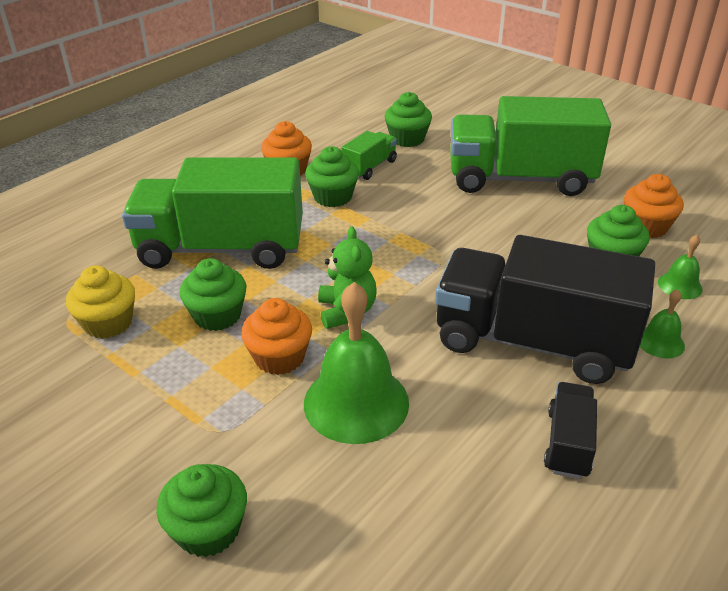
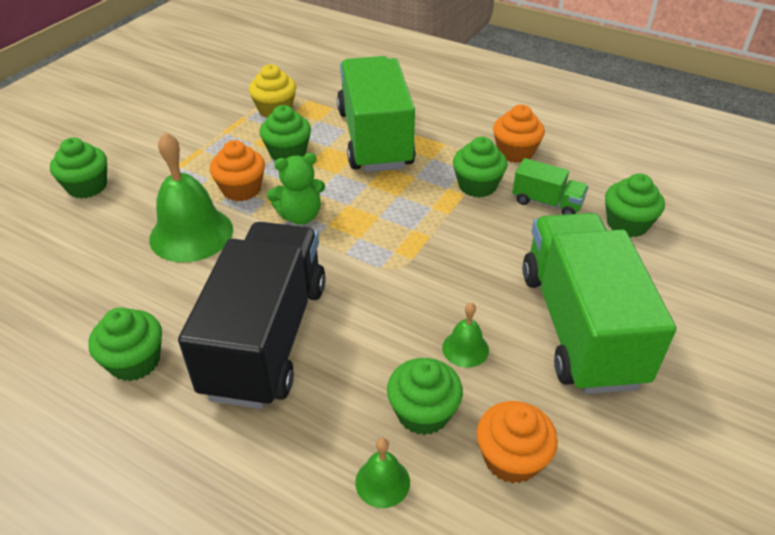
camera: 80 degrees right, 5 degrees up
black truck [544,382,597,479] -> green cupcake [88,307,162,381]
green bell [640,289,685,358] -> green bell moved to [442,303,489,368]

